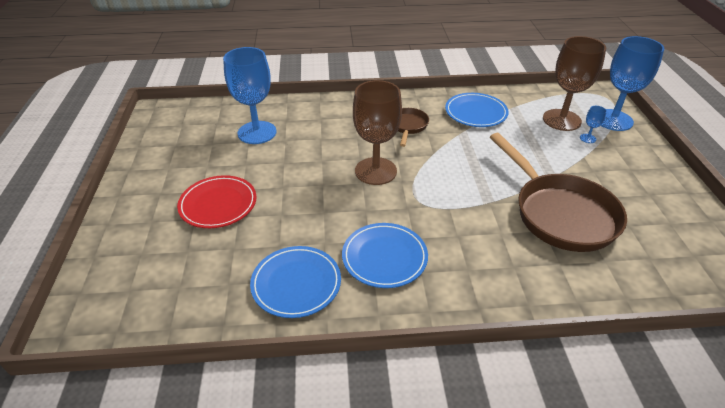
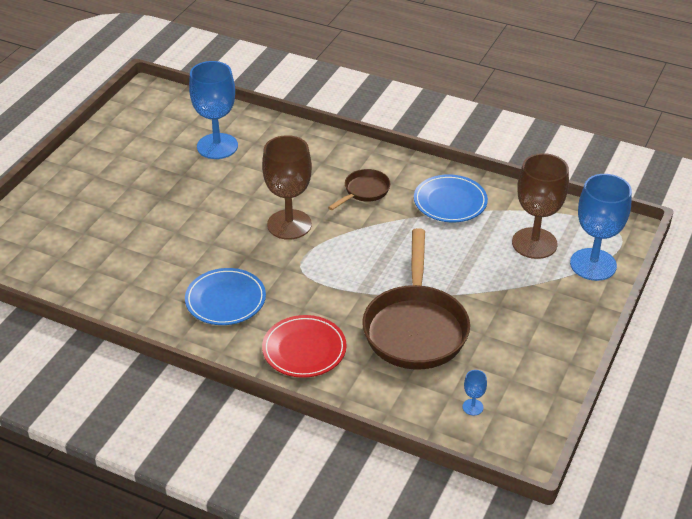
camera: 30 degrees right, 0 degrees up
red plate [177,175,257,228] -> red plate moved to [262,315,347,378]
blue plate [250,246,341,318] -> none
blue goblet [580,106,607,143] -> blue goblet moved to [463,370,487,416]

